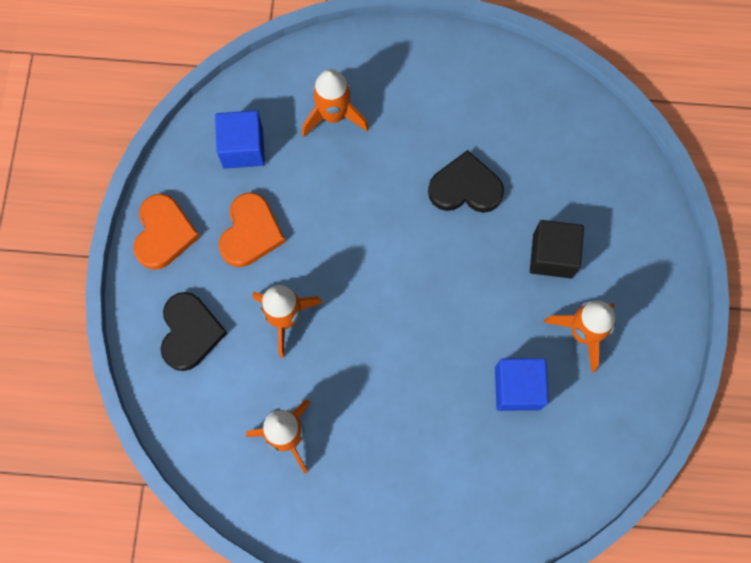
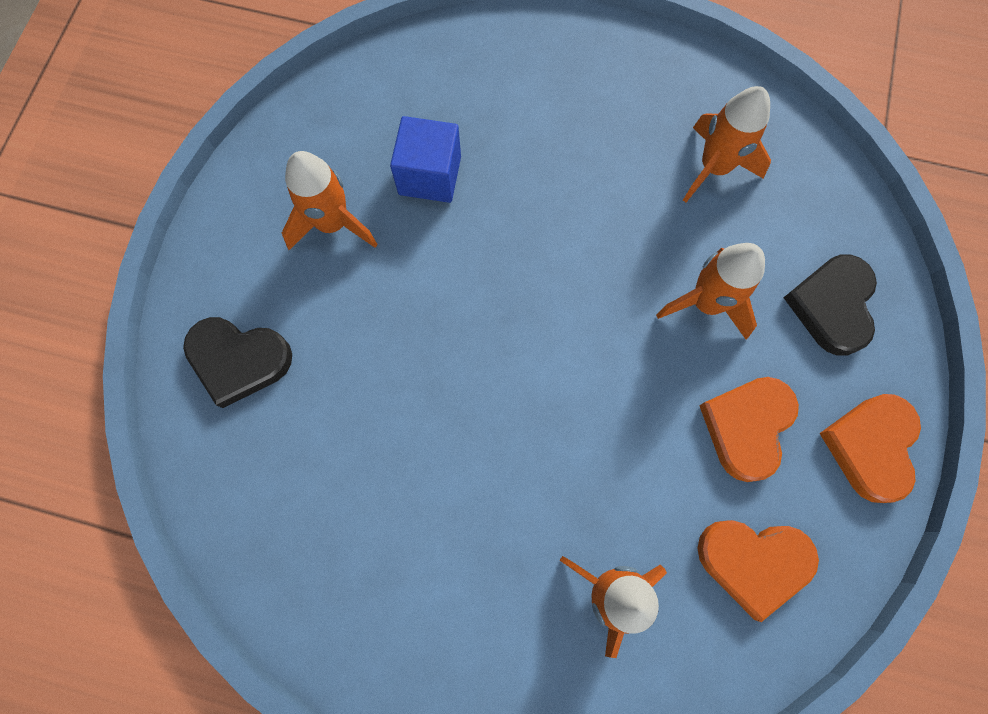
camera: 170 degrees left, 0 degrees up
blue cube [215,110,265,169] -> orange heart [697,520,819,622]
black heart [428,150,504,213] -> black heart moved to [183,317,292,408]
black cube [530,220,584,279] -> none

